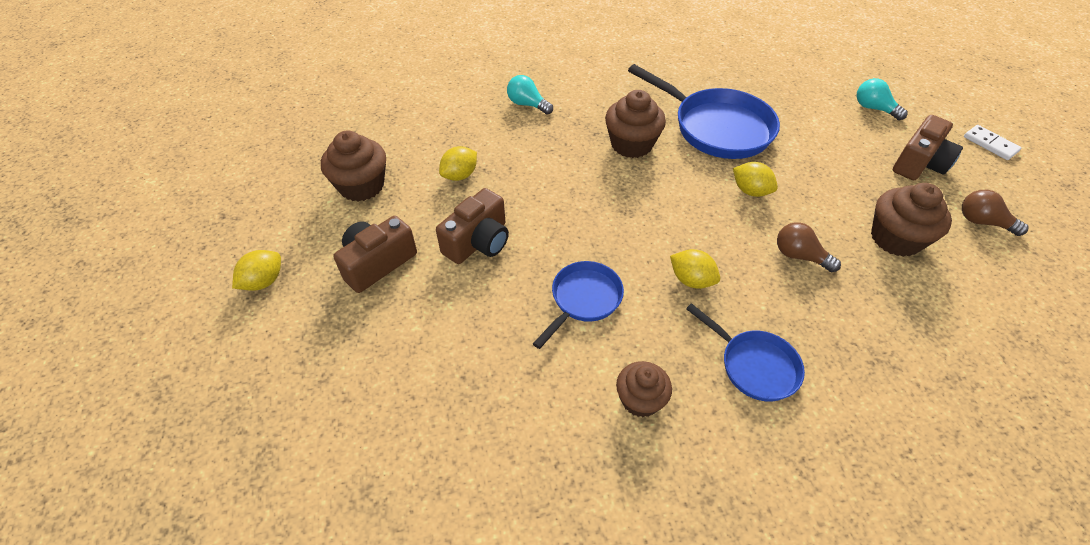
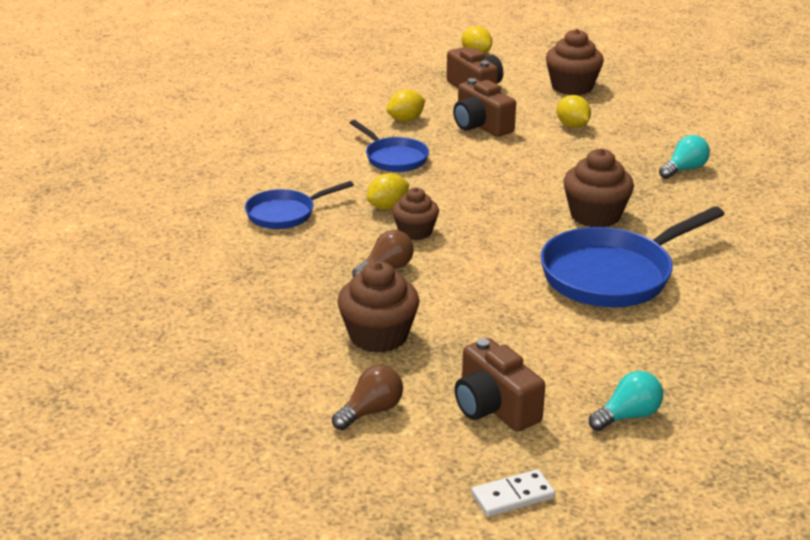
camera: 105 degrees right, 20 degrees down
brown cupcake [616,361,672,417] -> brown cupcake moved to [392,188,439,240]
yellow lemon [733,162,778,197] -> yellow lemon moved to [387,89,425,122]

